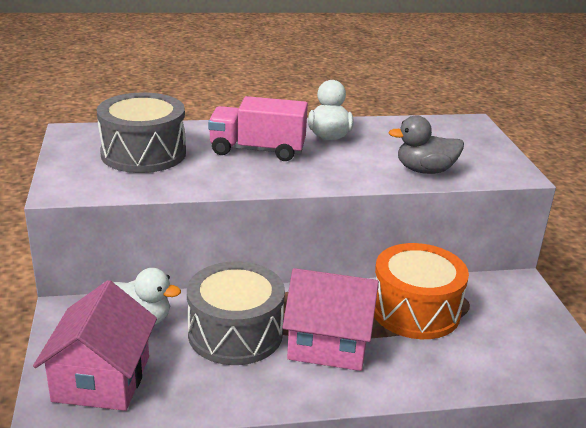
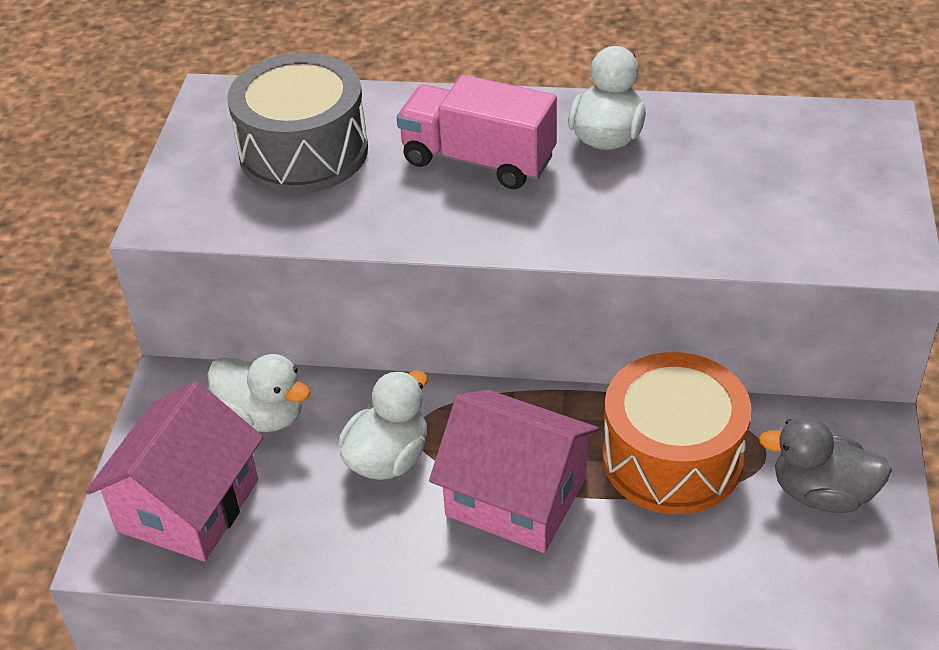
camera: 20 degrees right, 15 degrees up
grey drum [187,261,285,365] -> white duck [338,370,428,480]
grey duck [389,115,464,174] -> grey duck moved to [759,416,892,513]

